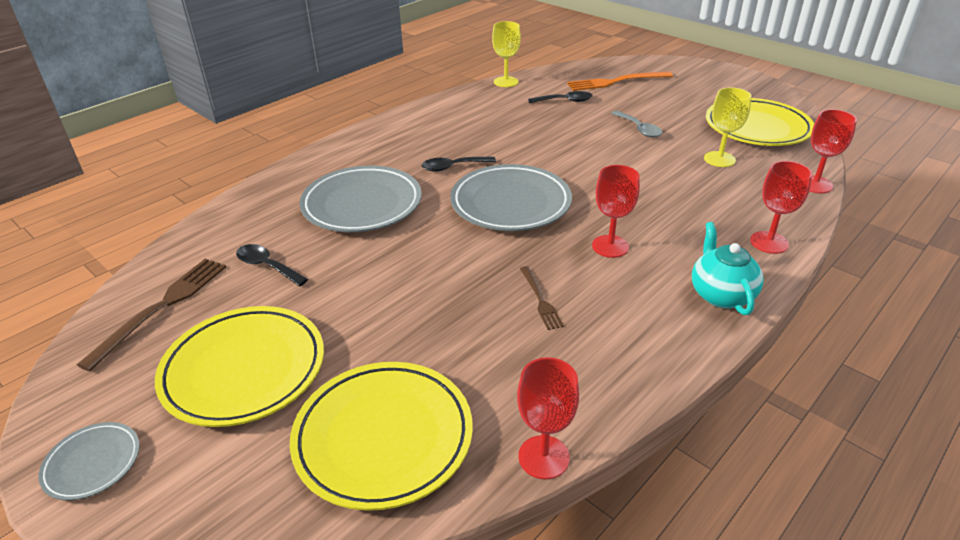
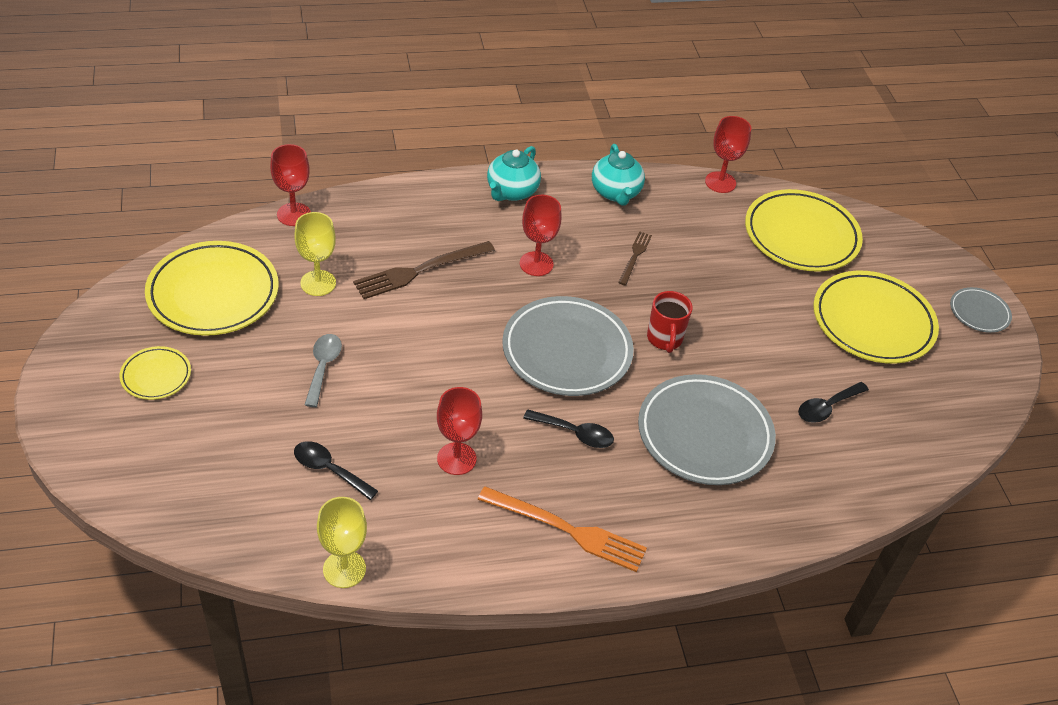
camera: 150 degrees left, 10 degrees up
brown fork [77,259,226,371] -> brown fork moved to [353,241,495,299]
black spoon [236,244,308,286] -> black spoon turned 75 degrees clockwise [798,382,869,423]
orange fork [567,72,673,91] -> orange fork moved to [477,486,647,572]
red goblet [750,161,812,254] -> red goblet moved to [437,387,482,475]
none -> yellow plate [119,346,191,400]
none -> turquoise teapot [592,144,645,205]
none -> red mug [647,291,692,353]

